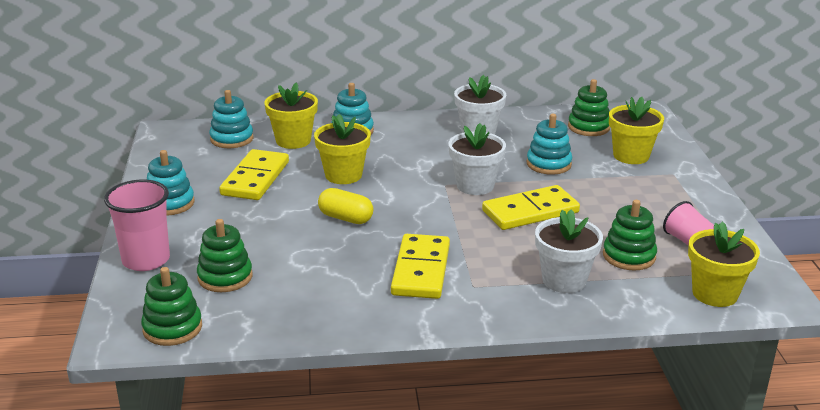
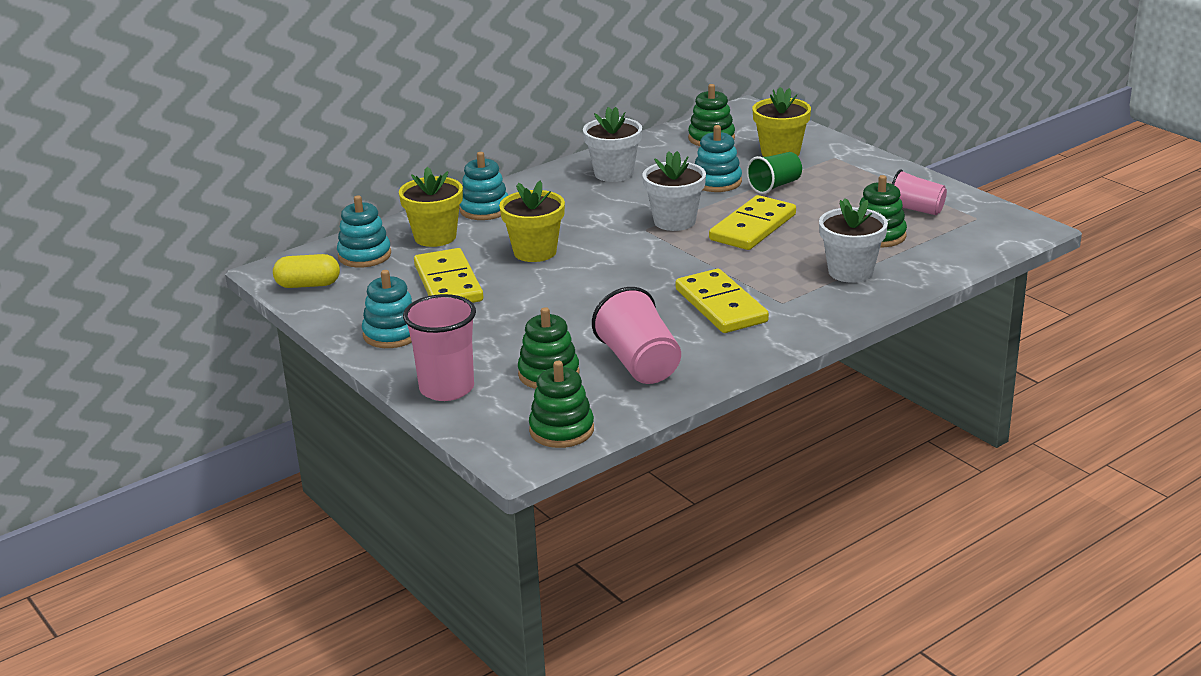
camera: 30 degrees left, 0 degrees up
yellow capsule [318,188,373,224] -> yellow capsule moved to [273,254,340,288]
yellow flower pot [688,221,760,307] -> none
none -> pink cup [592,287,681,384]
none -> green cup [746,152,802,194]

